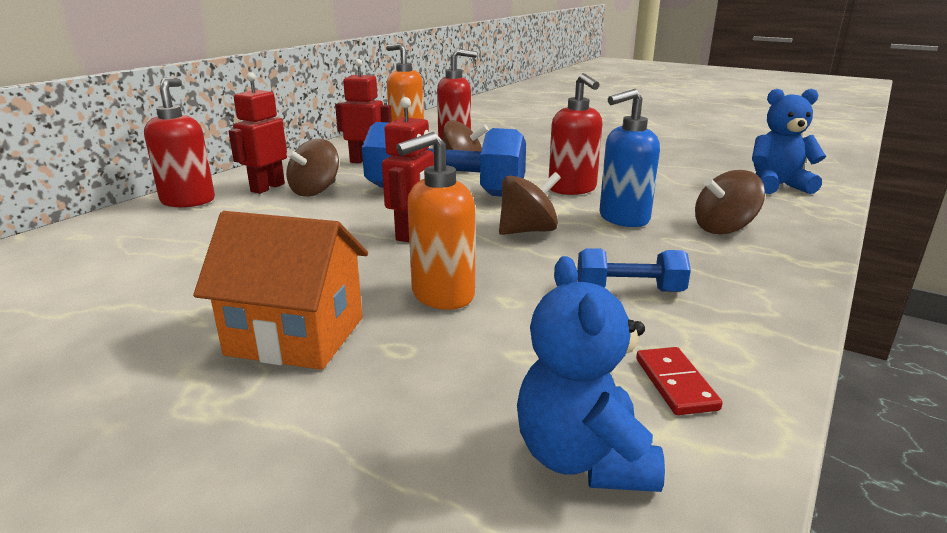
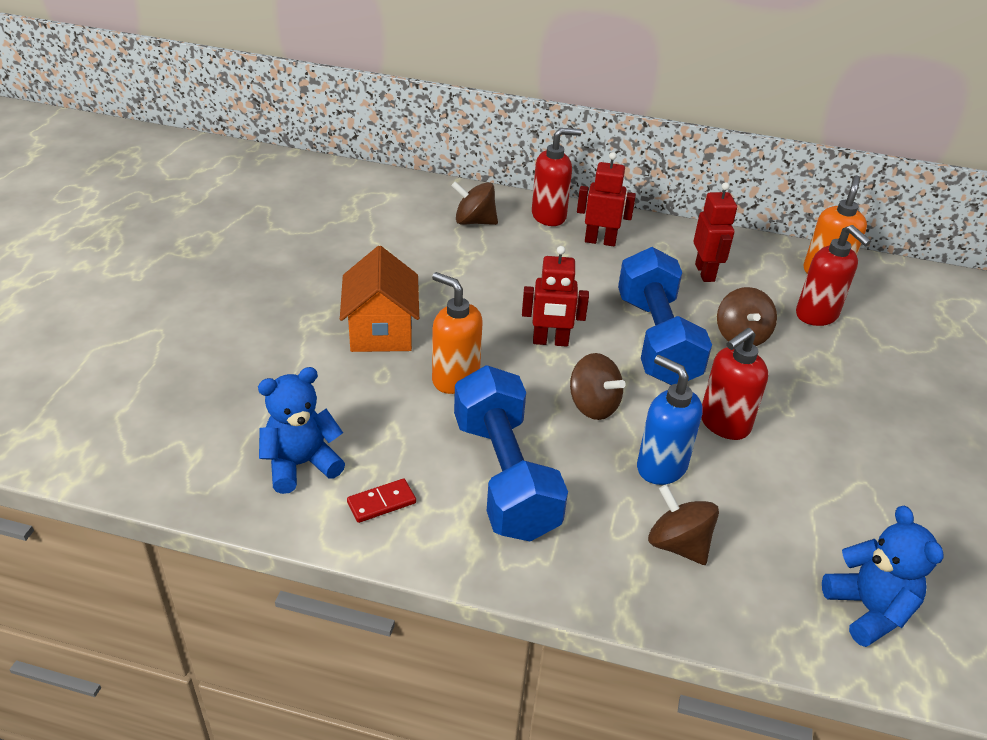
camera: 70 degrees right, 15 degrees up
brown spinning top [286,139,339,197] -> brown spinning top moved to [451,181,498,225]
blue dumbbell [577,248,691,292] -> blue dumbbell [454,365,568,542], size x2.10

